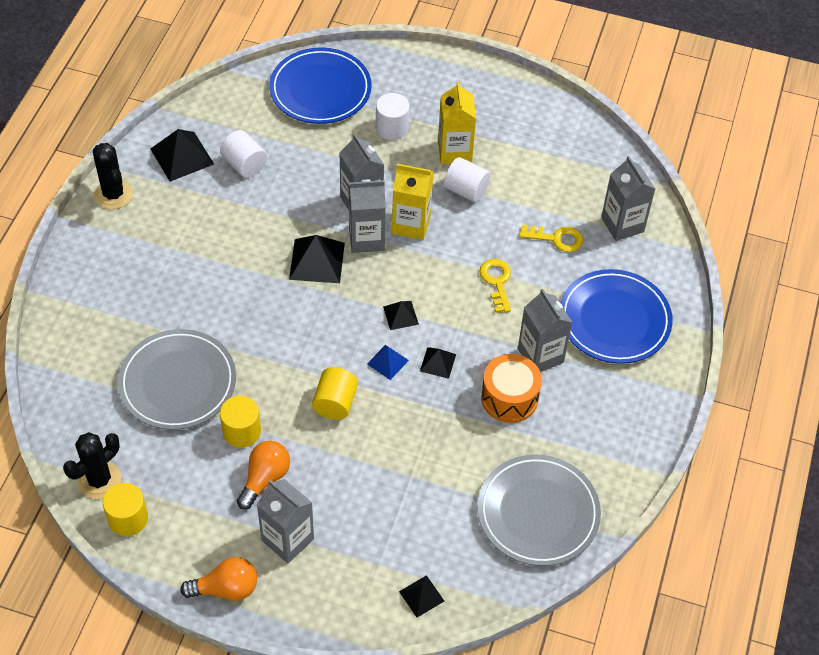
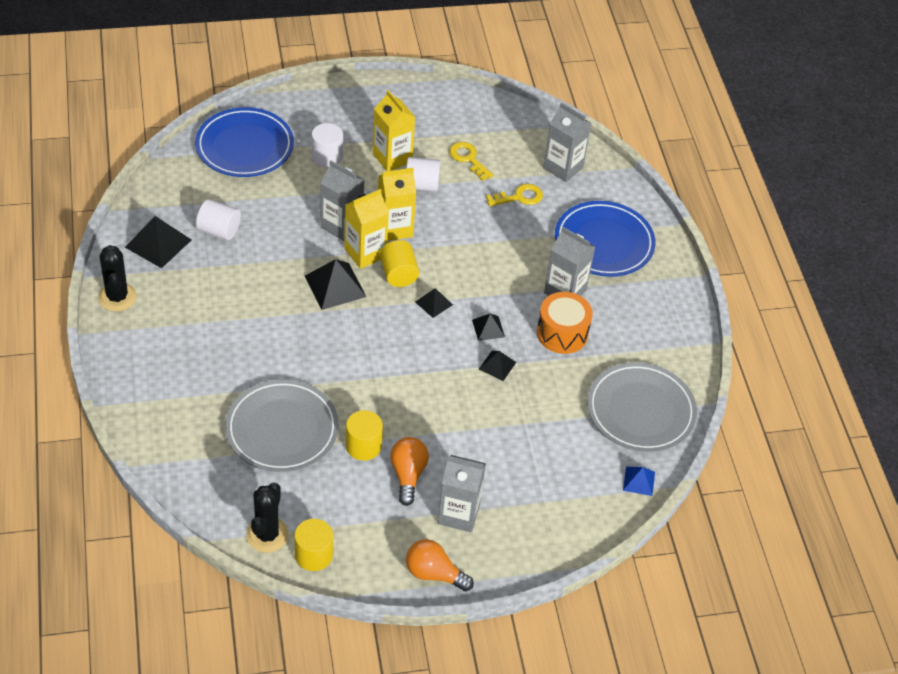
camera: 30 degrees left, 5 degrees down
black cactus [93,143,133,209] -> black cactus turned 45 degrees clockwise [98,245,137,311]
orange light bulb [180,557,257,601] -> orange light bulb turned 120 degrees counterclockwise [406,539,474,591]
yellow cylinder [312,367,358,420] -> yellow cylinder moved to [380,240,419,287]
grey carton [349,180,386,253] -> yellow carton [344,189,389,269]
blue pyramid [367,345,409,380] -> blue pyramid moved to [623,467,655,496]
black pyramid [399,575,444,617] -> black pyramid moved to [479,351,516,381]
yellow key [480,259,511,313] -> yellow key moved to [449,142,493,181]

